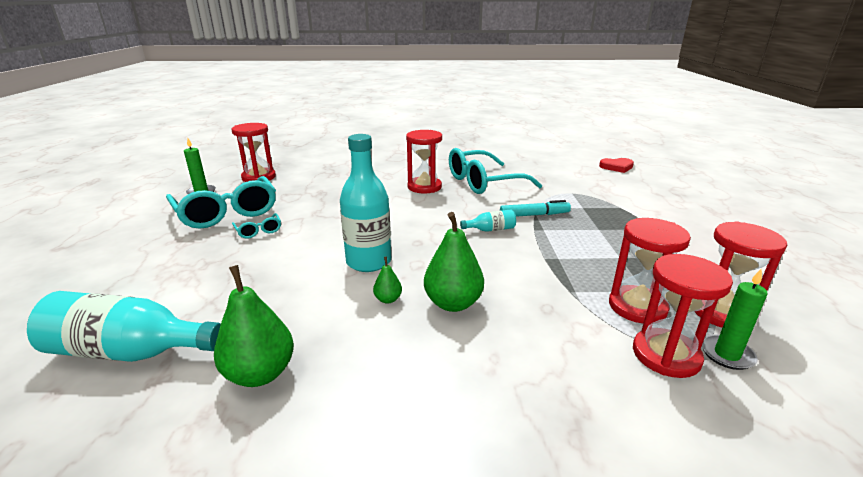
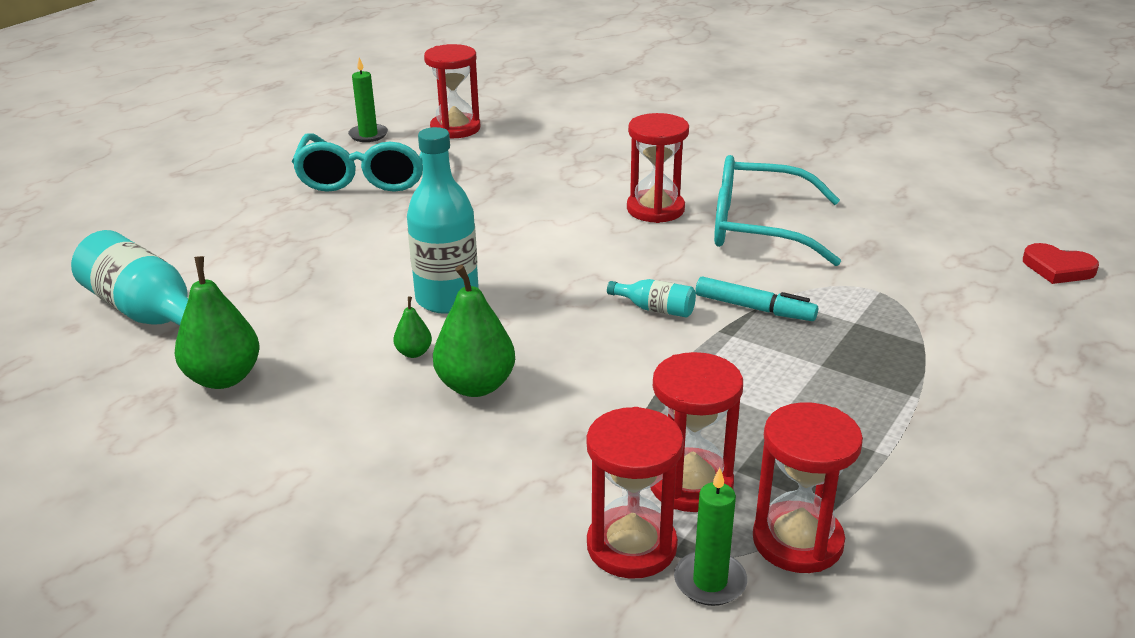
camera: 35 degrees right, 5 degrees up
turquoise glasses [232,213,281,239] -> none

